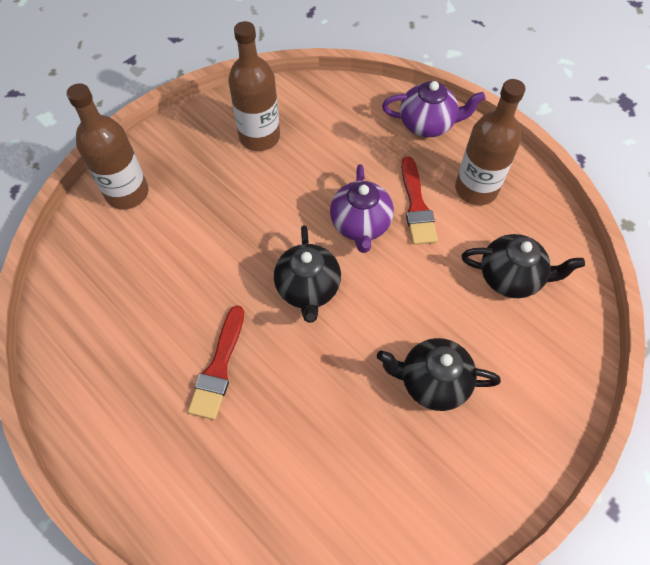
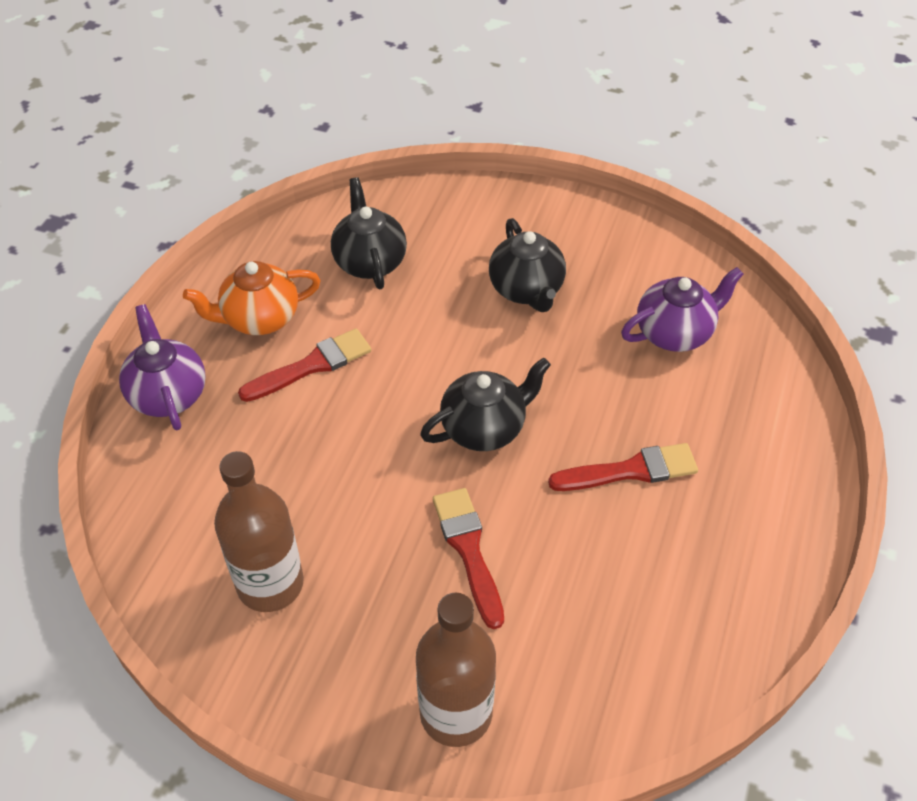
camera: 115 degrees left, 10 degrees down
purple teapot [330,164,394,253] -> purple teapot moved to [621,267,744,352]
brown bottle [455,79,526,205] -> orange teapot [183,261,321,335]
none -> red brush [433,488,504,629]

